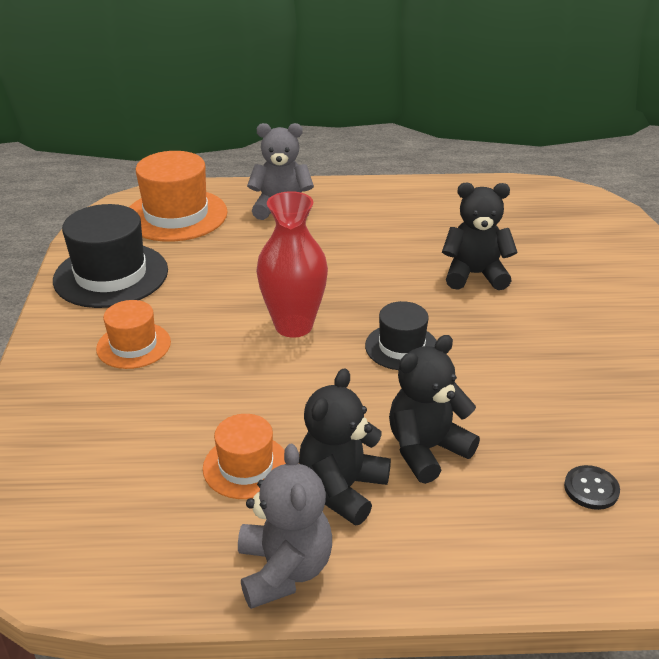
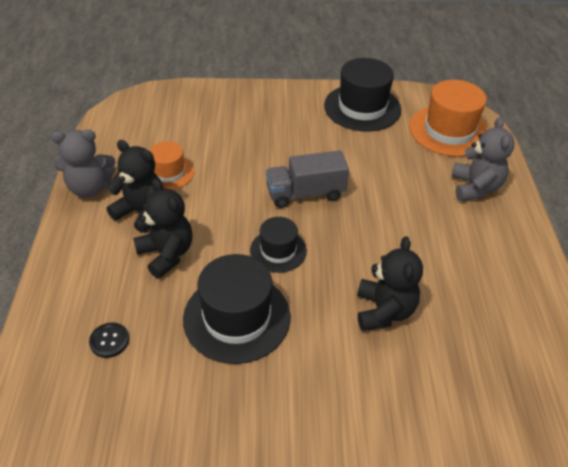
camera: 90 degrees right, 10 degrees up
orange hat [96,300,171,369] -> none
red vase [256,191,328,338] -> grey truck [266,150,349,208]
none -> black hat [183,254,291,364]

